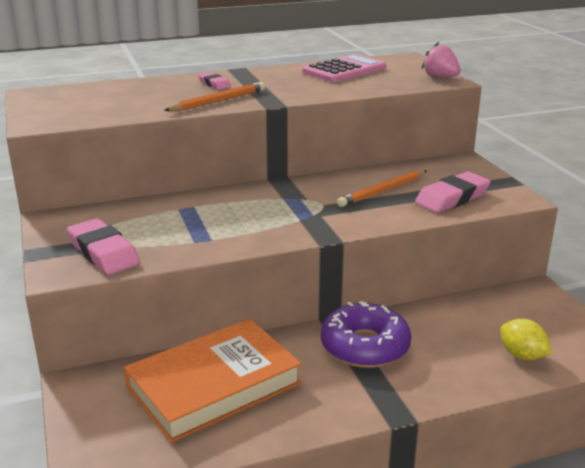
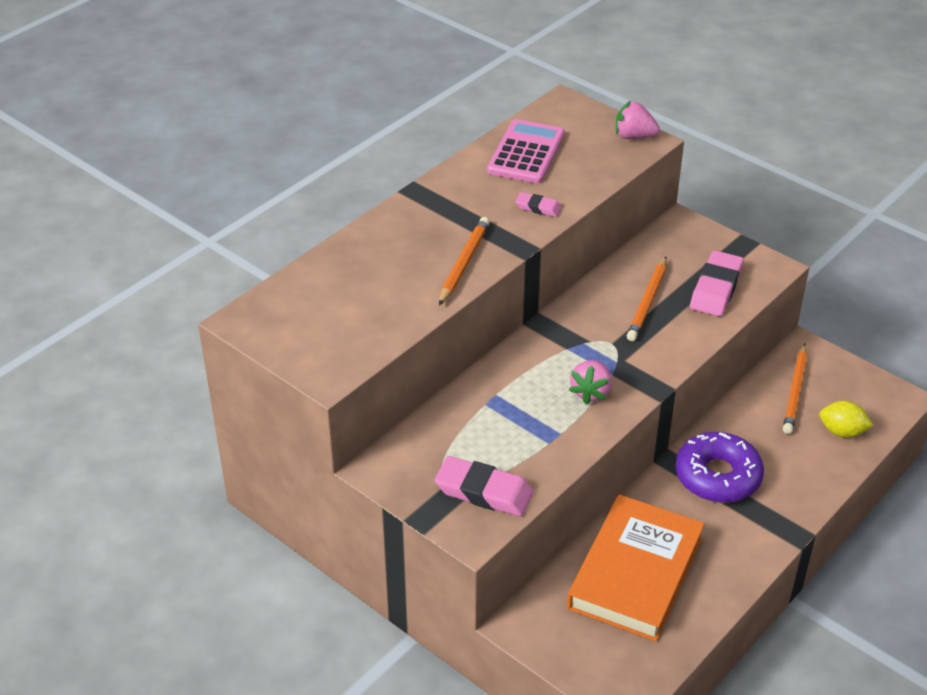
camera: 30 degrees left, 15 degrees up
pink eraser [198,72,231,90] -> pink eraser moved to [515,192,562,217]
none -> pink strawberry [569,360,612,404]
none -> orange pencil [783,344,807,434]

